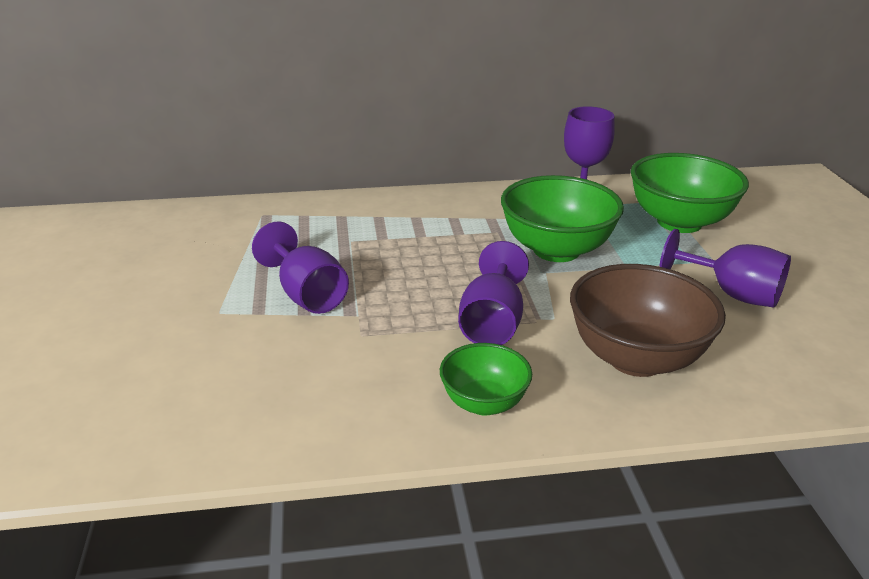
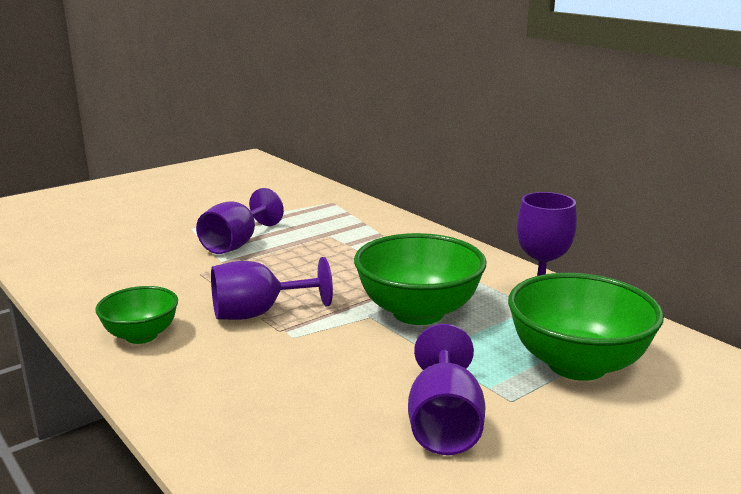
camera: 60 degrees right, 10 degrees down
brown bowl [570,264,726,377] -> none

